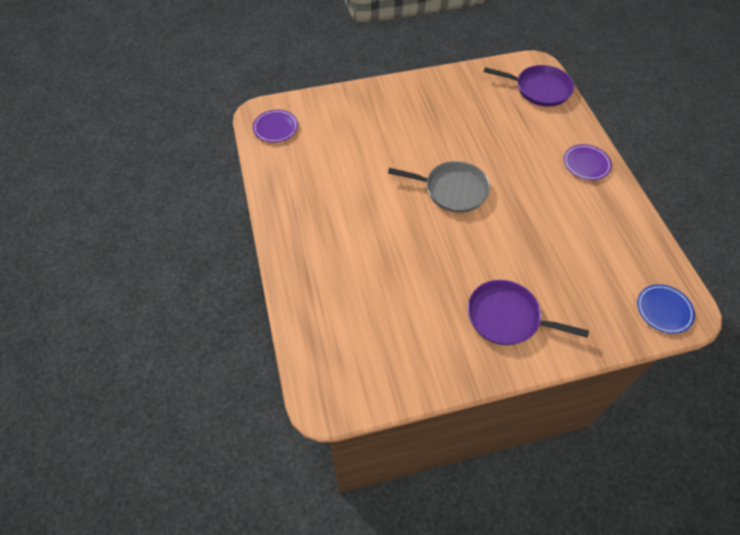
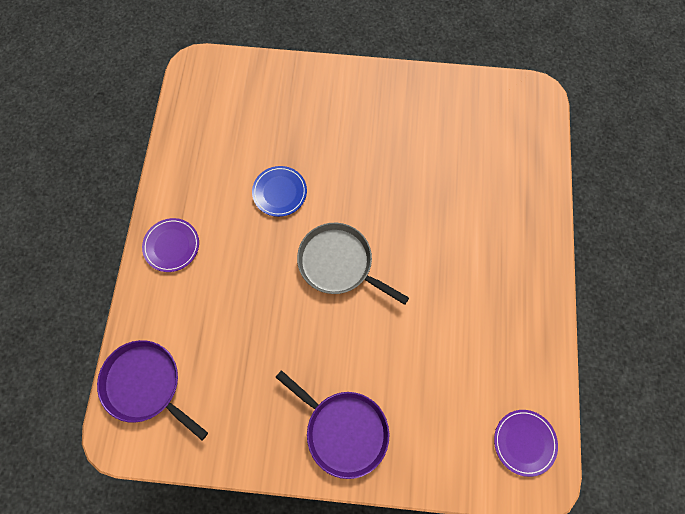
camera: 160 degrees left, 15 degrees up
purple pan [468,280,589,345] -> purple pan moved to [276,370,389,479]
blue plate [637,284,695,334] -> blue plate moved to [252,166,307,217]

